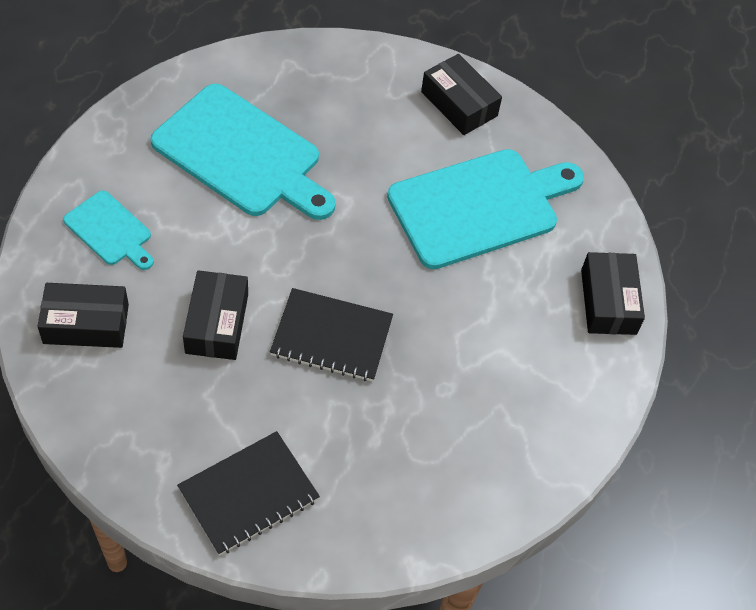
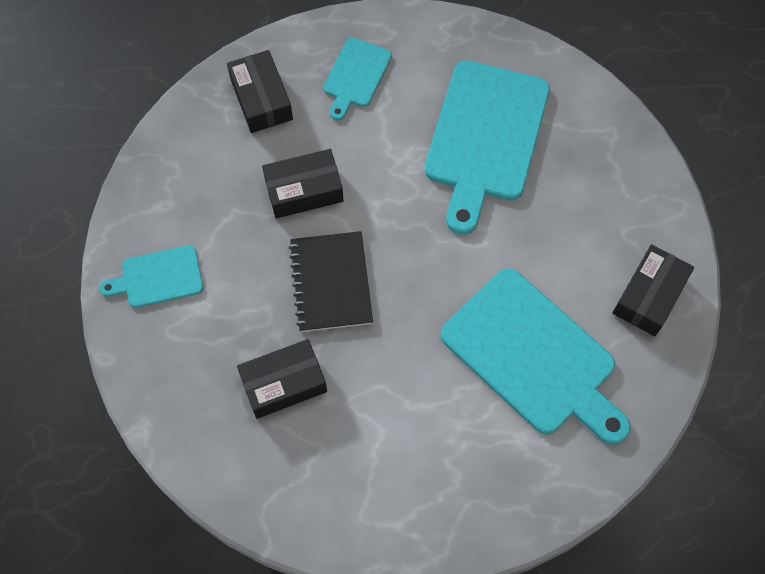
camera: 75 degrees right, 10 degrees up
black notebook [177,431,320,555] -> turquoise cutting board [100,246,203,308]
black box [581,252,645,335] -> black box moved to [237,339,327,419]

